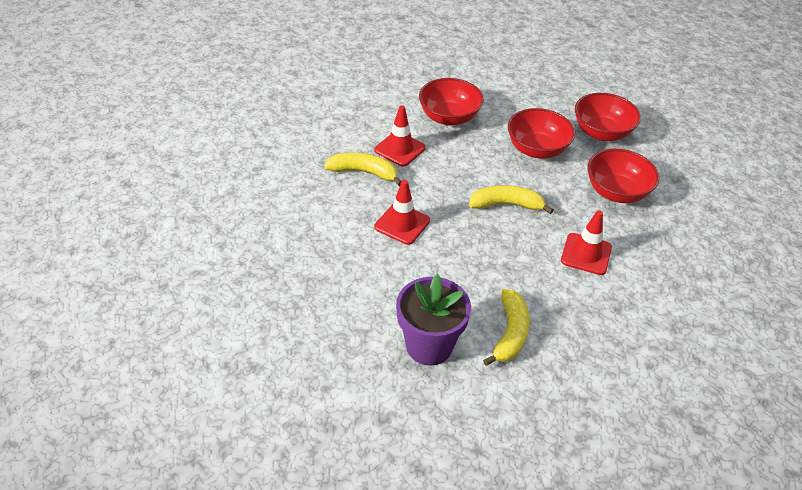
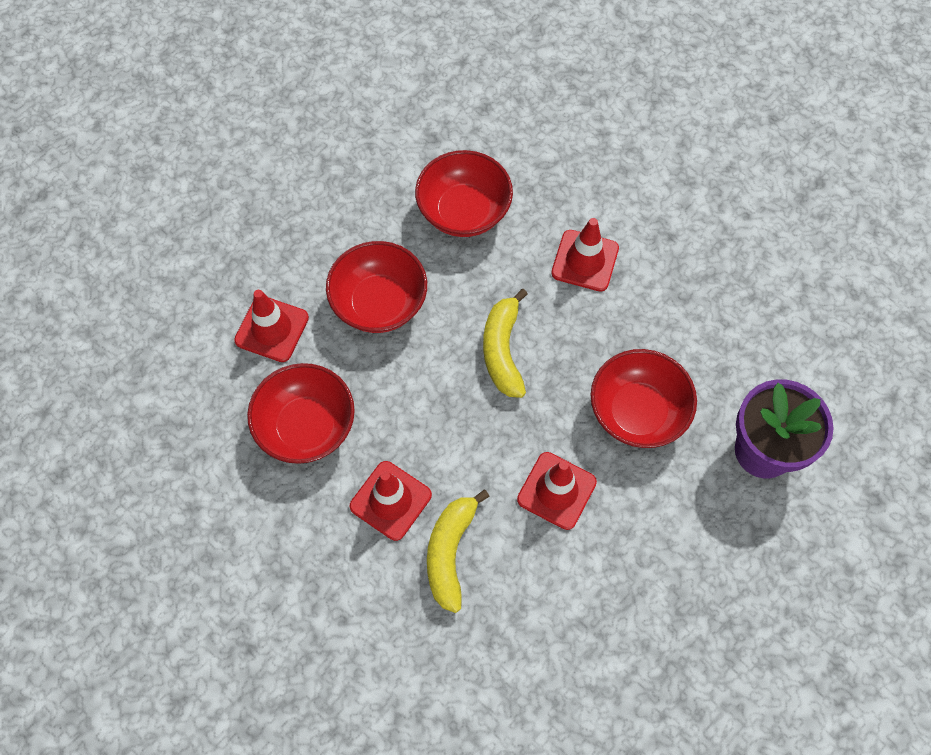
camera: 90 degrees left, 20 degrees up
yellow banana [483,289,530,366] -> none
red bowl [575,93,641,141] -> red bowl moved to [591,349,697,448]
none -> red traffic cone [234,290,309,362]

